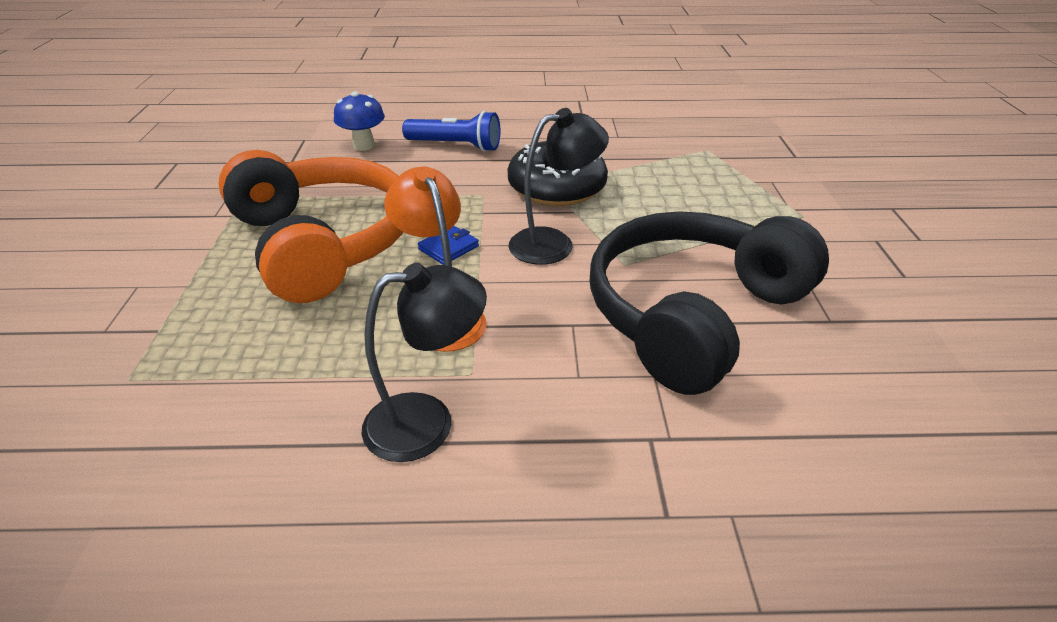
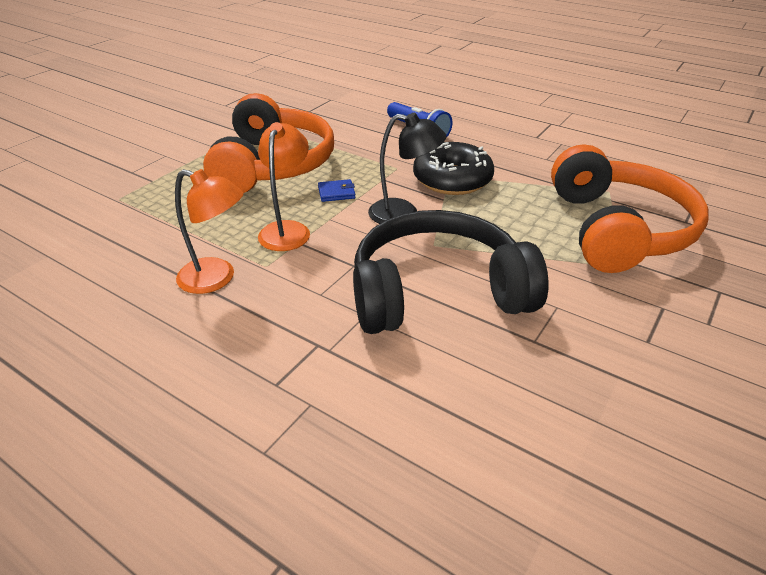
camera: 35 degrees right, 0 degrees up
blue mushroom [334,91,385,151] -> none
black lamp [361,263,487,462] -> orange lamp [175,169,243,294]
none -> orange headphones [551,144,709,273]

